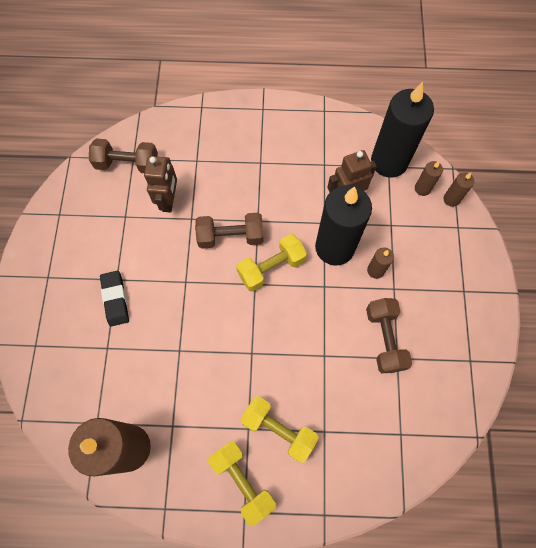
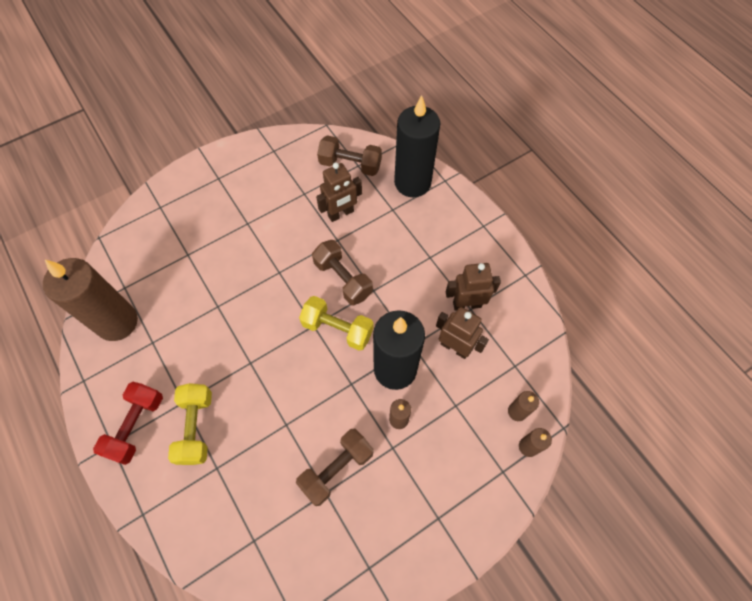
camera: 55 degrees right, 5 degrees down
brown dumbbell [89,138,158,173] -> brown dumbbell turned 45 degrees counterclockwise [317,135,382,176]
black eraser [100,271,129,327] -> none
yellow dumbbell [208,441,276,526] -> red dumbbell [93,382,163,465]
black candle [371,82,434,178] -> black candle moved to [394,95,441,197]
none -> brown robot [446,263,501,311]

